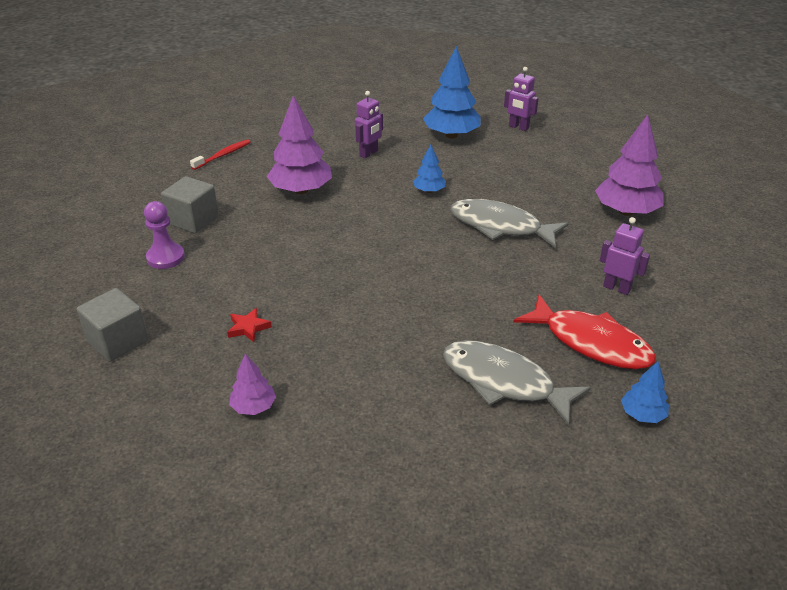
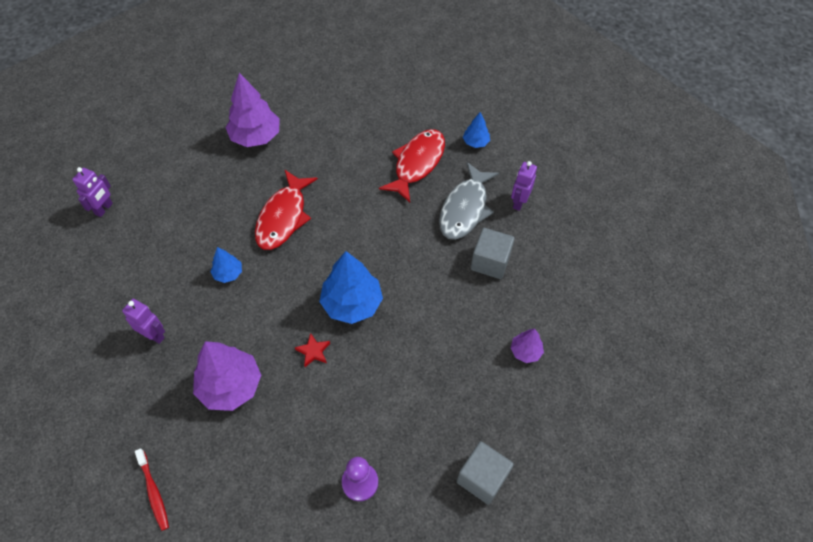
camera: 100 degrees left, 20 degrees up
grey cube [161,176,219,234] -> grey cube moved to [471,228,515,279]
red toothbrush [190,139,251,170] -> red toothbrush turned 150 degrees counterclockwise [135,448,169,531]
red star [227,308,272,342] -> red star moved to [295,333,330,367]
blue tree [423,46,481,138] -> blue tree moved to [319,251,383,324]
grey fish [450,199,569,249] -> red fish [255,170,318,250]
purple robot [600,217,650,295] -> purple robot moved to [511,161,537,211]

